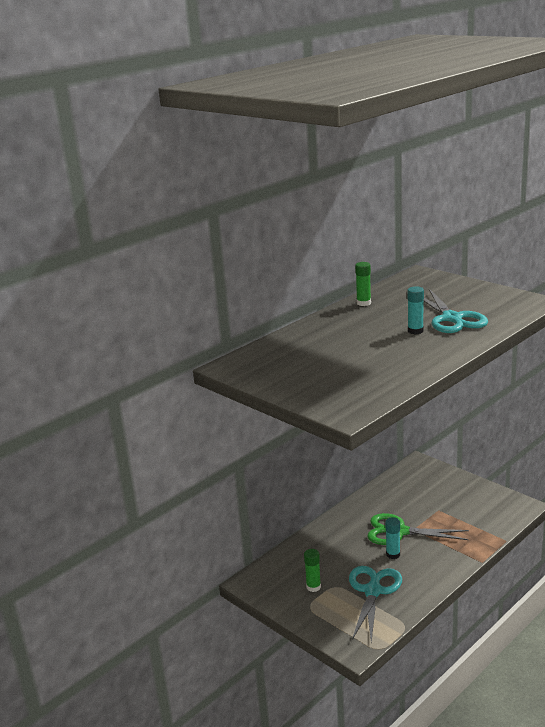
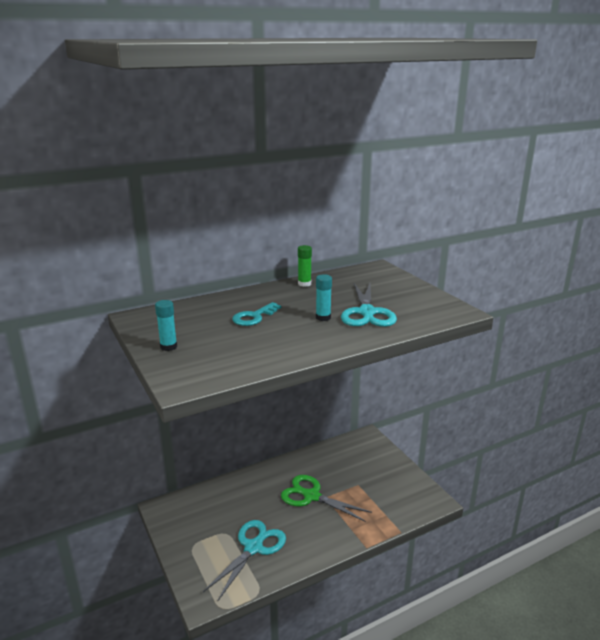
camera: 15 degrees right, 0 degrees up
green glue stick [304,549,321,592] -> none
turquoise glue stick [385,517,400,559] -> turquoise glue stick moved to [155,300,177,351]
none -> turquoise key [232,302,281,326]

